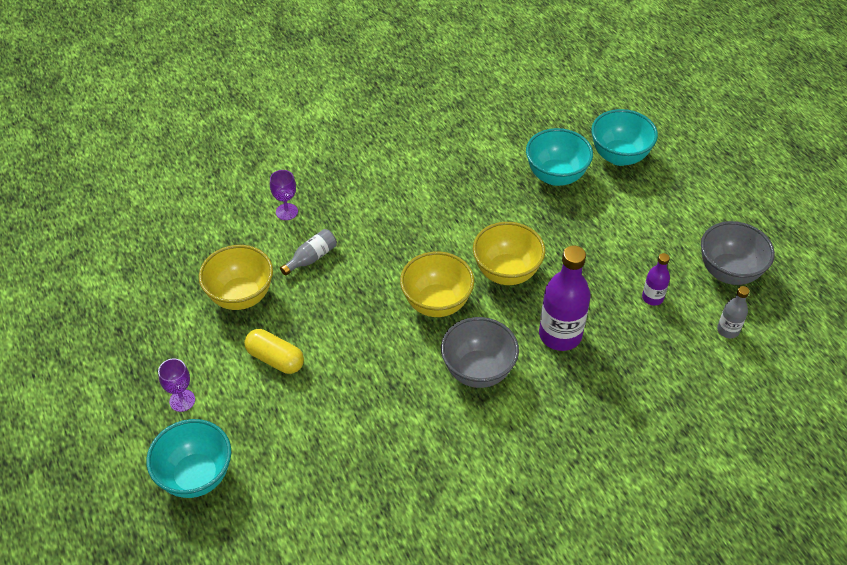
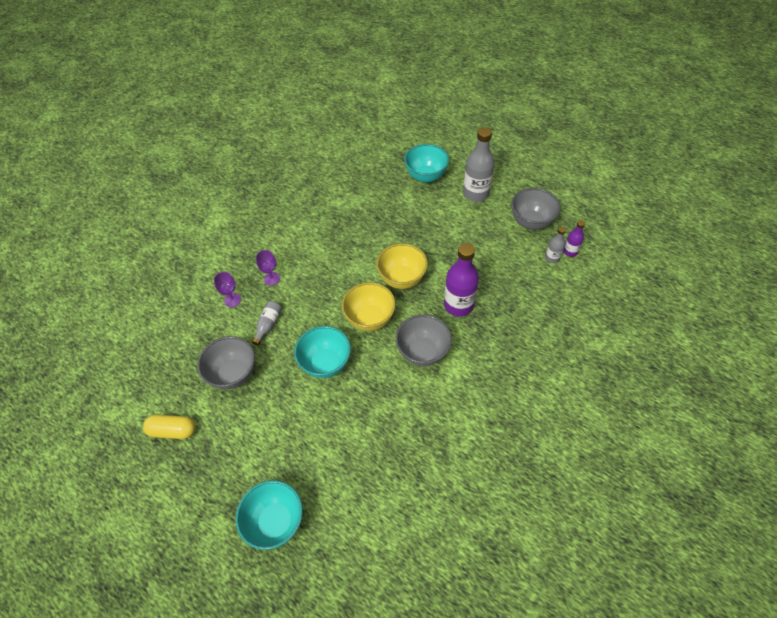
camera: 25 degrees left, 5 degrees up
purple goblet [158,359,195,412] -> purple goblet moved to [256,250,280,286]
yellow bowl [199,245,273,310] -> grey bowl [197,336,255,389]
yellow capsule [244,329,304,374] -> yellow capsule moved to [143,415,196,439]
turquoise bowl [526,128,593,186] -> turquoise bowl moved to [294,326,351,378]
purple bottle [642,253,670,306] -> purple bottle moved to [563,220,585,257]
none -> grey bottle [463,127,495,202]

